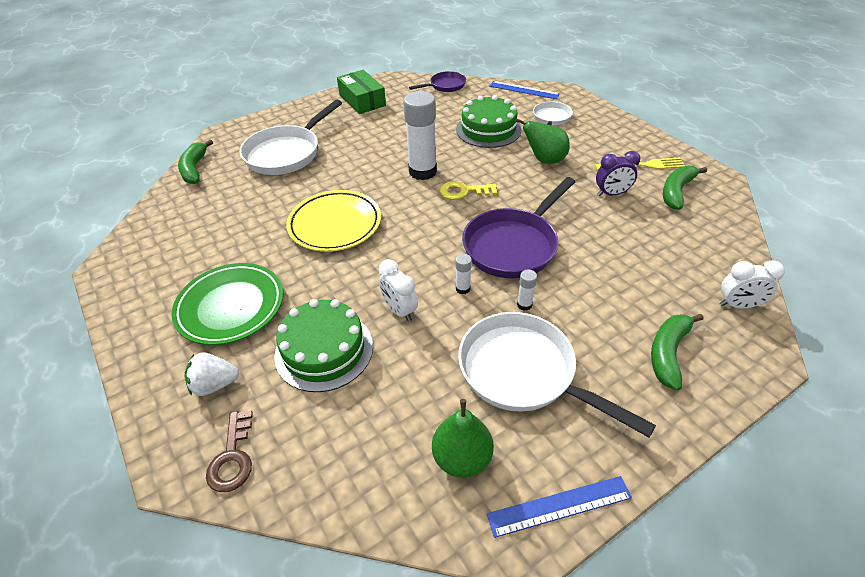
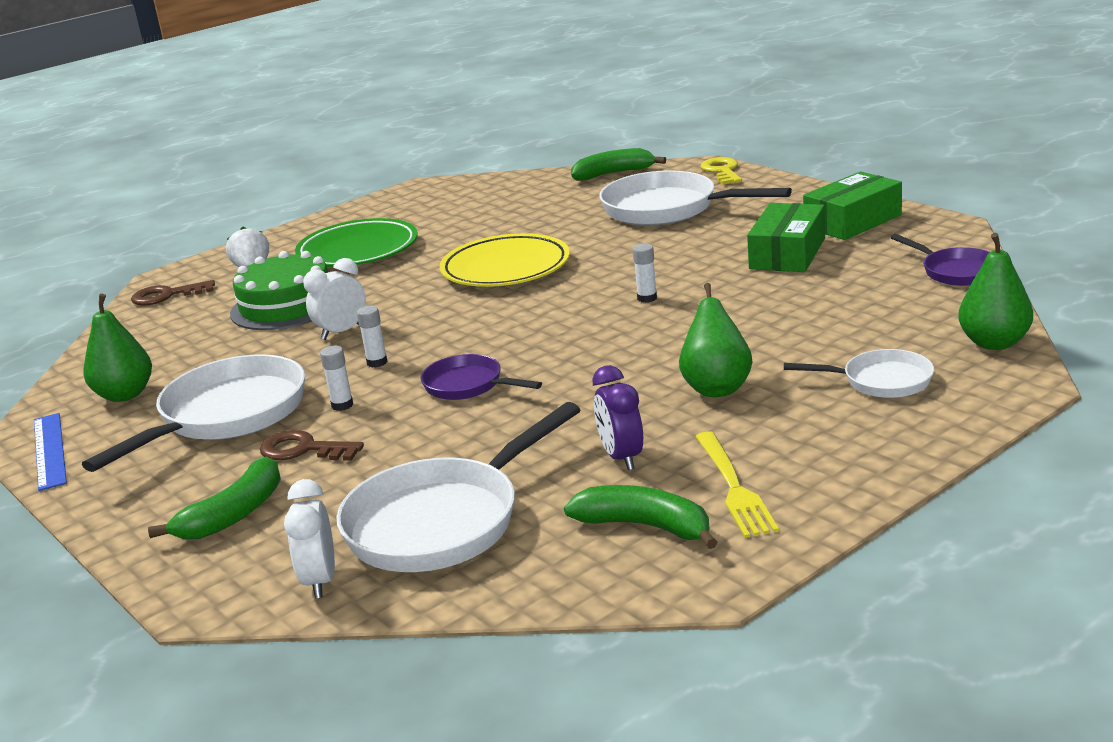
camera: 85 degrees right, 20 degrees down
white glue stick [403,91,437,180] -> white glue stick [633,243,657,303], size x0.42
yellow key [440,181,497,200] -> yellow key moved to [701,157,742,185]
green cake [456,95,522,148] -> none
purple pan [462,177,575,278] -> purple pan [421,354,542,400], size x0.55
blue ruler [489,81,560,99] -> green pear [958,233,1033,350]
green banana [651,314,704,391] -> green banana turned 105 degrees clockwise [148,456,281,539]
none -> brown key [260,430,364,461]
none -> white pan [336,402,580,572]
none -> green box [747,203,825,272]

